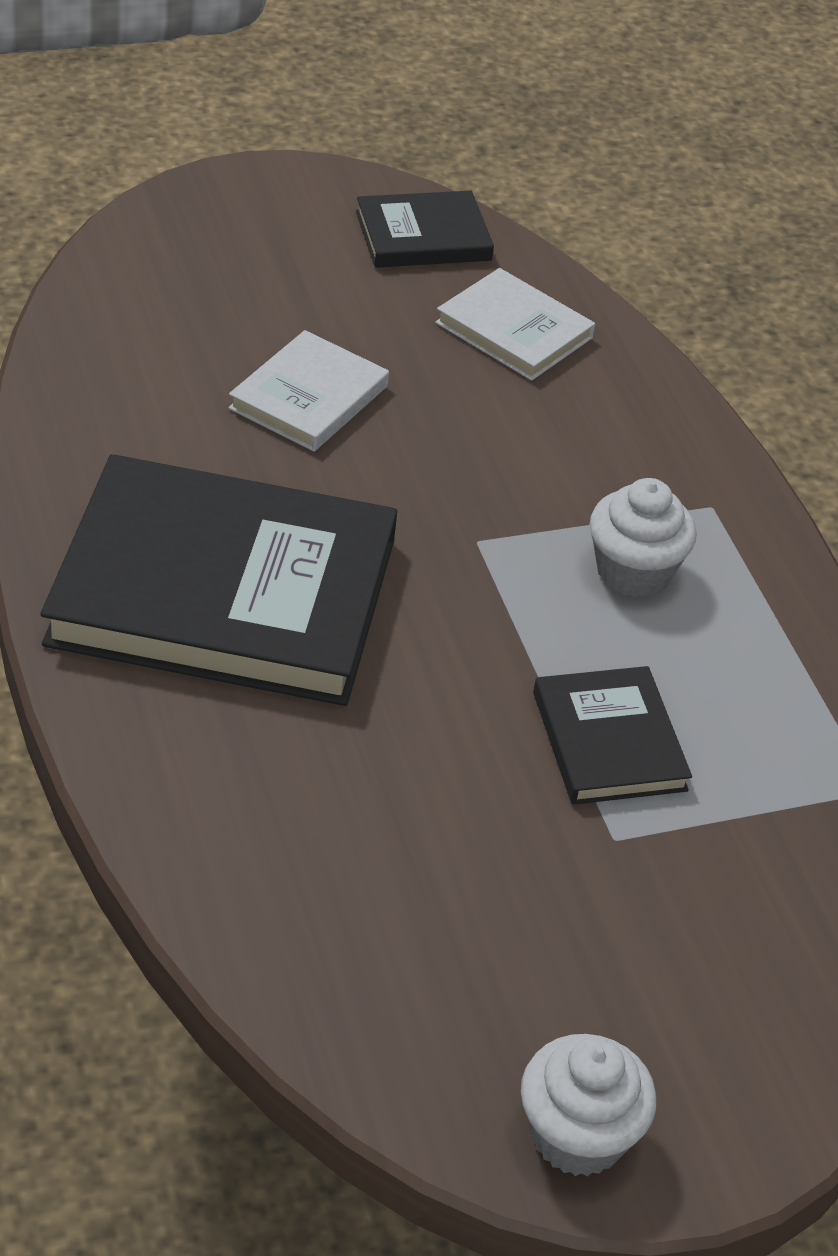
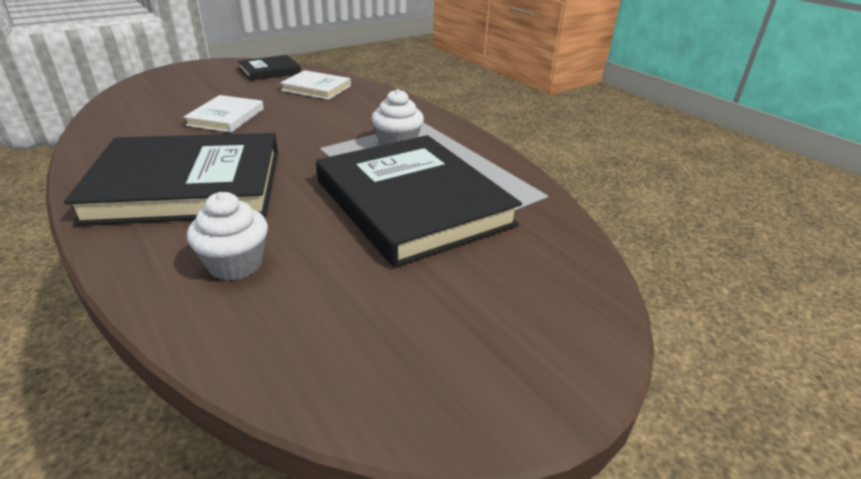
camera: 15 degrees left, 10 degrees down
white cupcake [521,1034,656,1176] -> white cupcake moved to [187,192,268,281]
black book [533,666,692,805] -> black book [316,135,522,268], size x2.10

